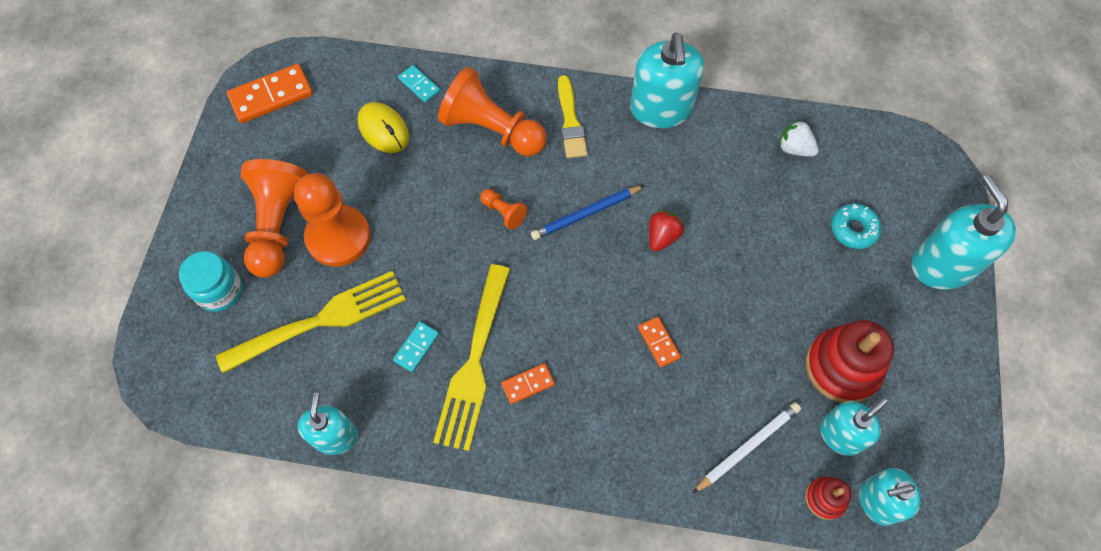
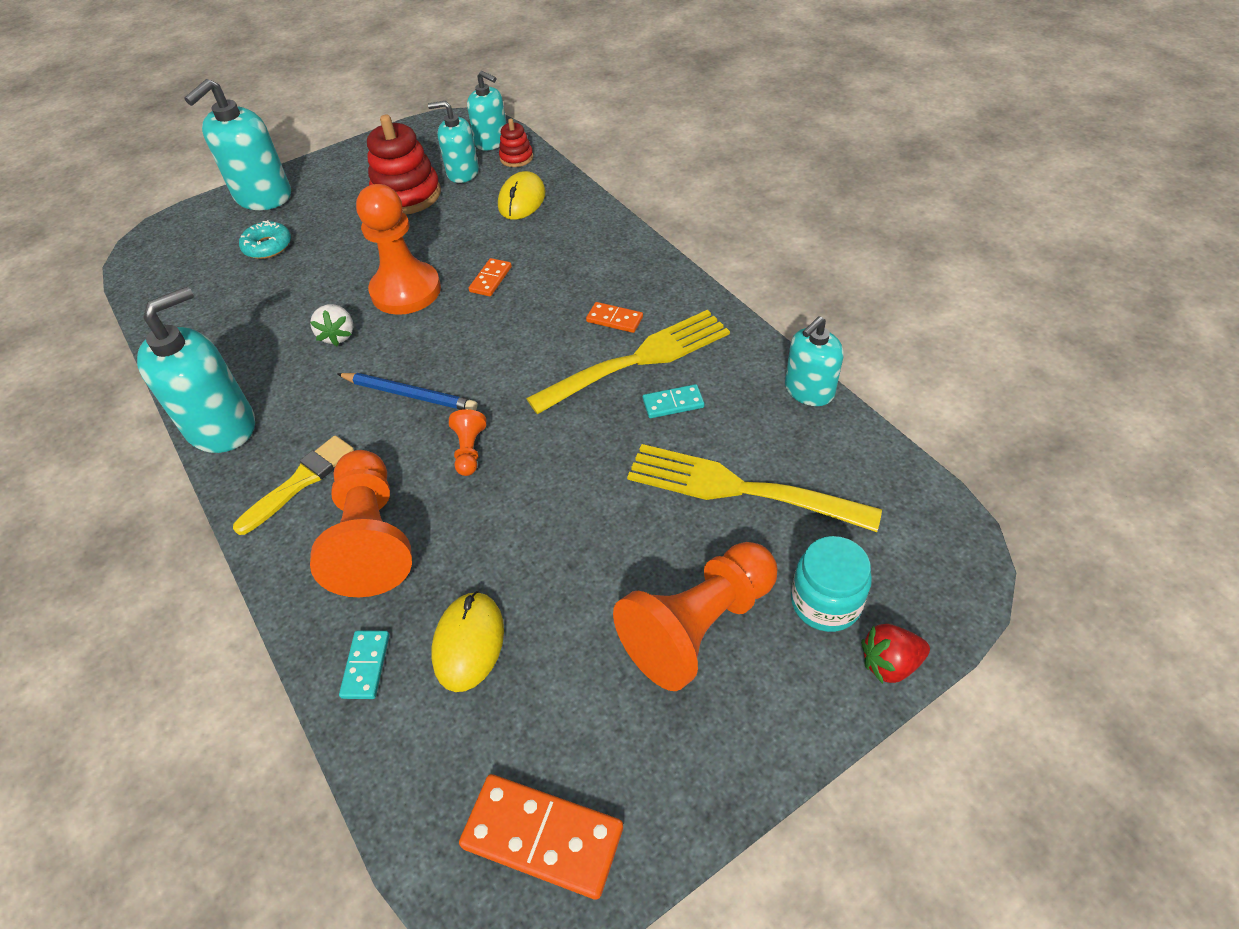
camera: 130 degrees left, 15 degrees down
orange pawn [294,173,371,267] -> orange pawn moved to [356,184,441,315]
red strawberry [649,210,684,252] -> red strawberry moved to [861,624,930,684]
white pencil [692,402,801,494] -> yellow mouse [498,171,545,220]
white strawberry [779,120,819,157] -> white strawberry moved to [310,304,354,346]

